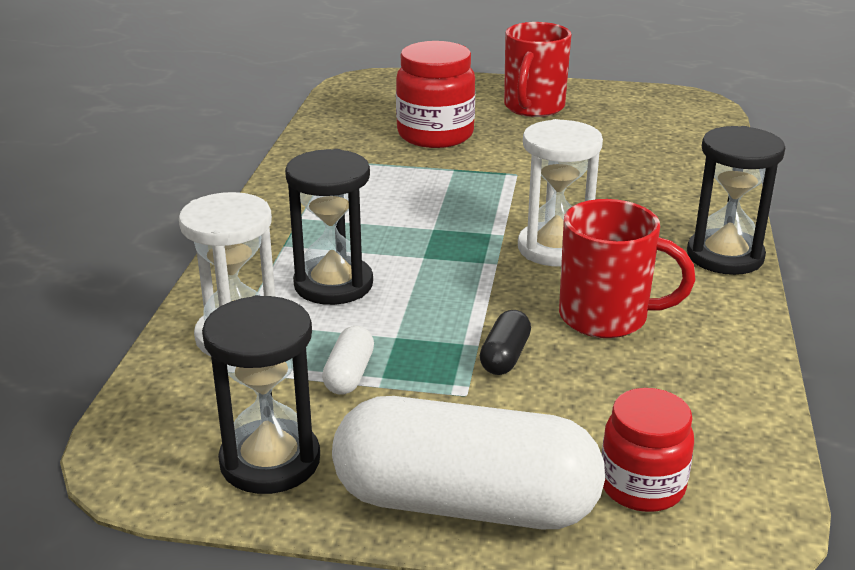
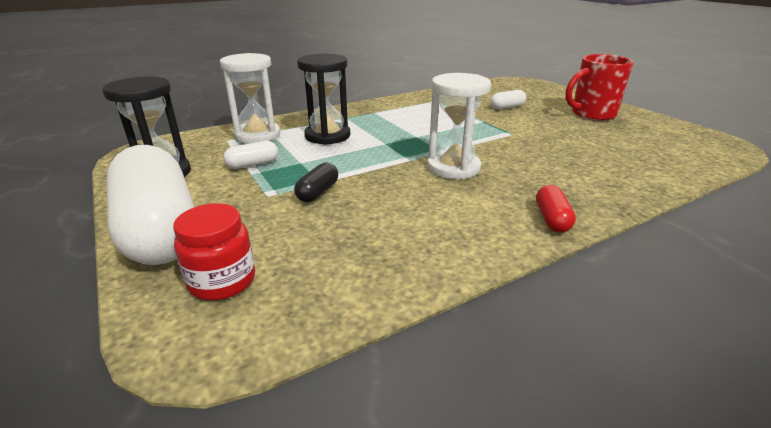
camera: 50 degrees right, 0 degrees up
red jar [396,41,475,148] -> white capsule [491,90,526,109]
black capsule [480,310,531,375] -> black capsule turned 45 degrees counterclockwise [294,163,338,202]
red mug [559,199,695,338] -> none
black hourglass [687,126,785,275] -> red capsule [536,185,576,233]

